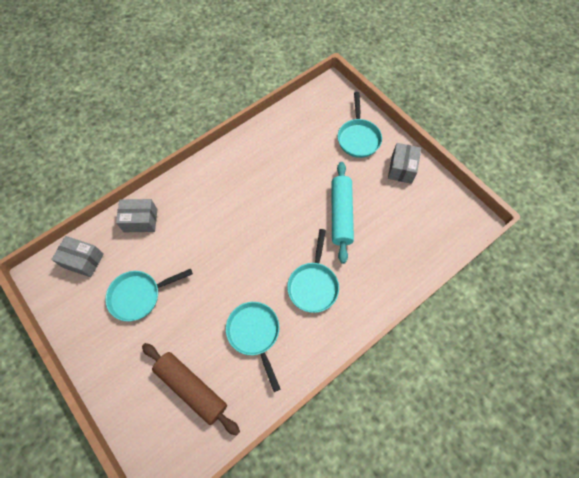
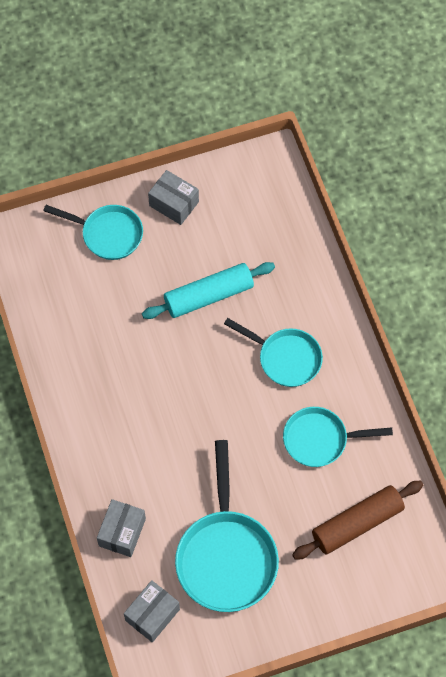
camera: 70 degrees left, 0 degrees up
turquoise pan [105,269,193,321] -> turquoise pan [175,440,279,612], size x1.56
turquoise rolling pin [331,162,354,264] -> turquoise rolling pin turned 45 degrees counterclockwise [142,262,275,319]

